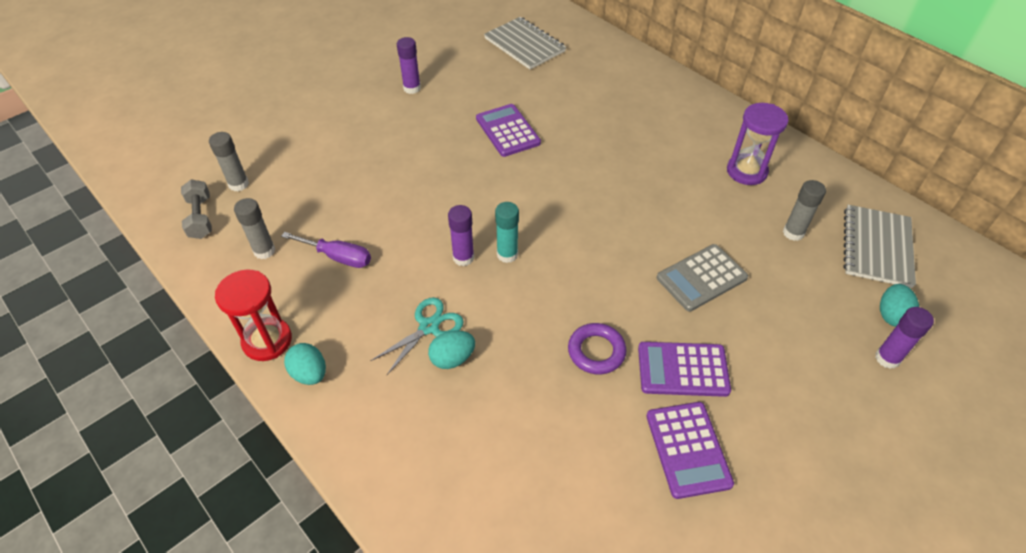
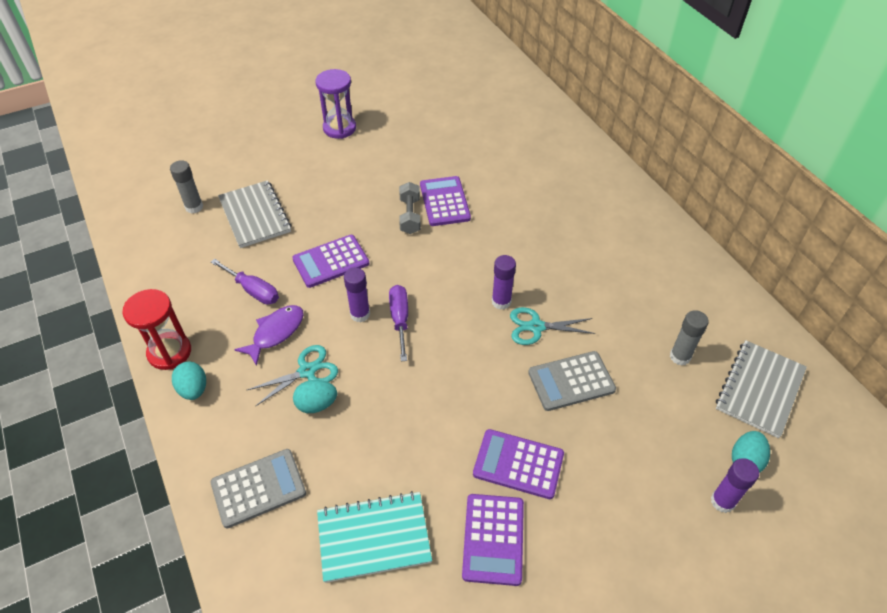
camera: 15 degrees right, 0 degrees up
grey dumbbell [181,179,212,239] -> grey dumbbell moved to [399,182,421,234]
grey glue stick [234,198,275,259] -> none
purple glue stick [397,37,421,94] -> purple glue stick moved to [492,255,516,310]
grey notebook [484,17,566,69] -> grey notebook moved to [218,180,291,248]
turquoise glue stick [495,202,519,263] -> purple screwdriver [389,285,408,361]
purple ring [568,323,627,374] -> none
purple hourglass [727,103,789,185] -> purple hourglass moved to [316,69,356,139]
none -> grey calculator [210,449,306,528]
none -> purple fish [234,305,304,366]
none -> purple calculator [292,235,369,288]
none -> turquoise notebook [317,491,432,583]
none -> turquoise scissors [510,307,596,345]

